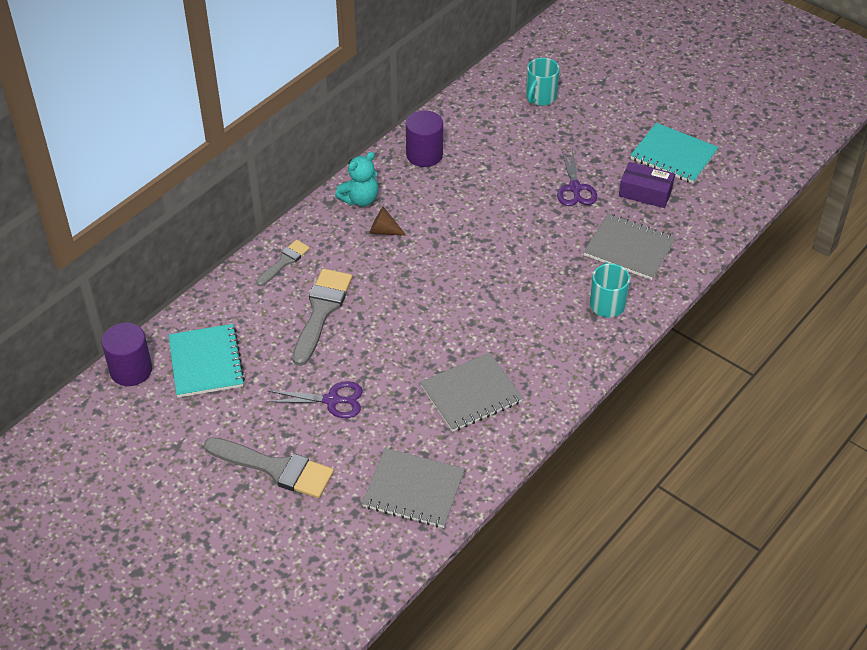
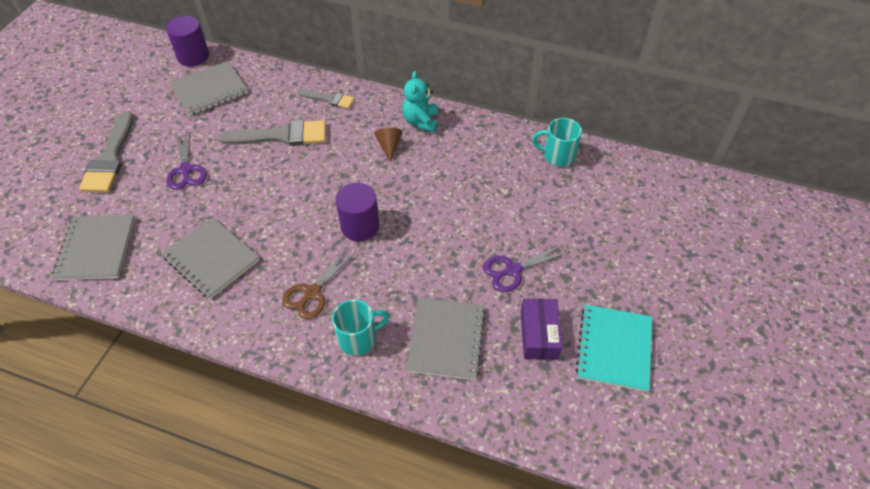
camera: 70 degrees right, 5 degrees up
turquoise notebook [169,324,245,398] -> grey notebook [169,61,248,116]
turquoise teddy bear [335,152,379,206] -> turquoise teddy bear turned 60 degrees clockwise [402,71,438,132]
purple cylinder [406,110,443,167] -> purple cylinder moved to [336,183,379,241]
turquoise mug [526,58,560,106] -> turquoise mug moved to [532,118,582,166]
none -> brown scissors [282,247,356,319]

